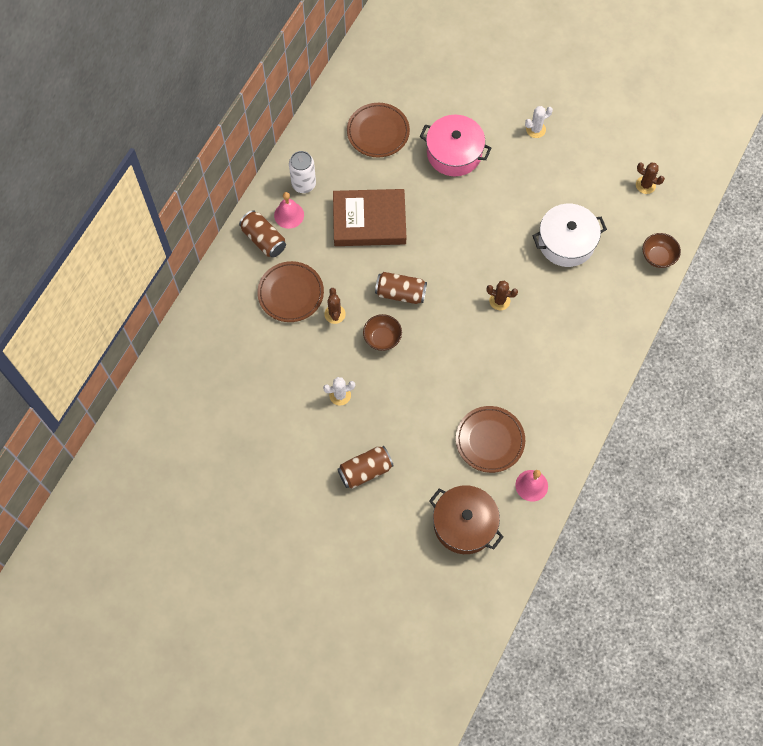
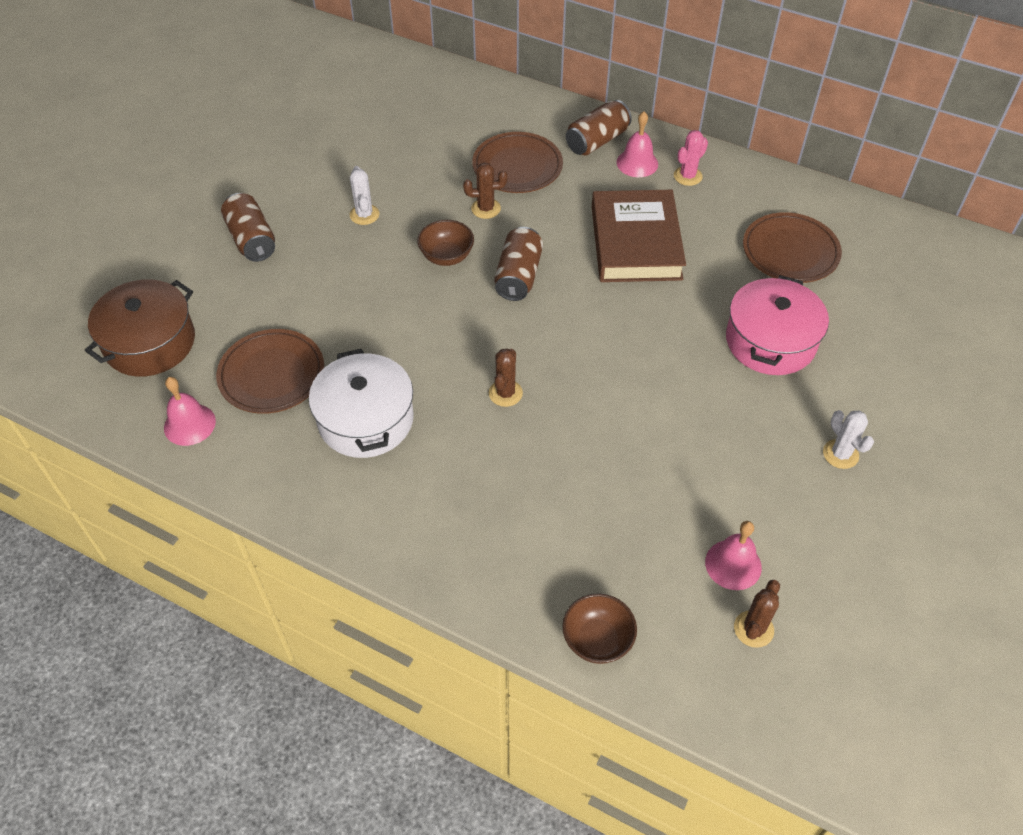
camera: 90 degrees right, 15 degrees down
white can [289,151,316,193] -> pink cactus [674,130,708,186]
white pot [532,204,607,267] -> white pot moved to [309,349,414,458]
none -> pink bell [705,521,762,590]

